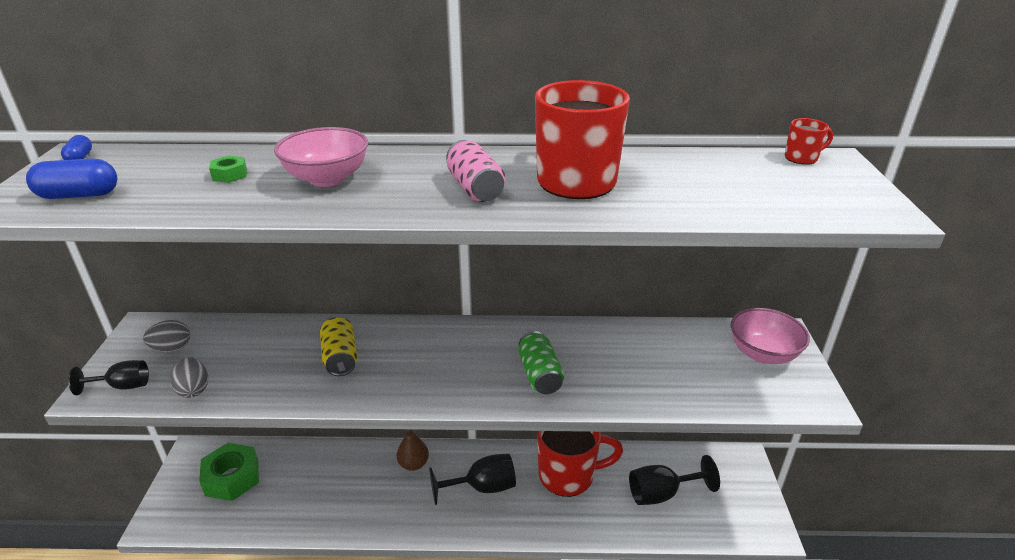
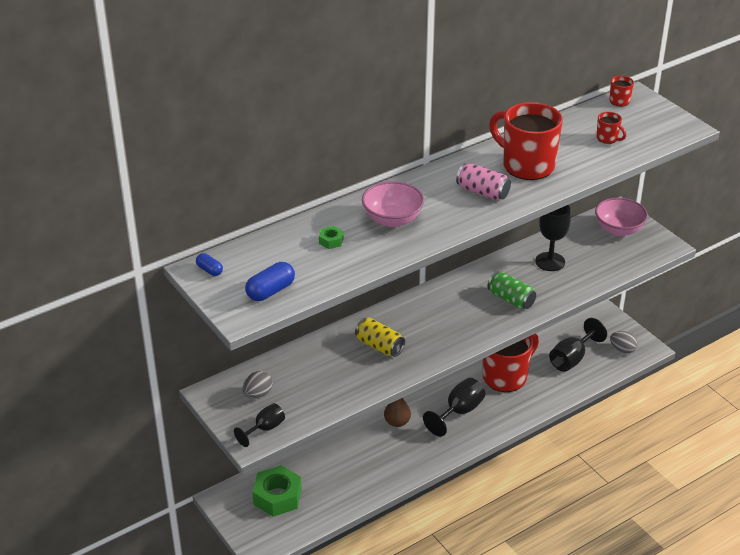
camera: 35 degrees left, 5 degrees up
grey egg [170,357,208,398] -> grey egg moved to [610,331,638,354]
none -> black goblet [535,205,571,271]
none -> red mug [596,112,626,144]

